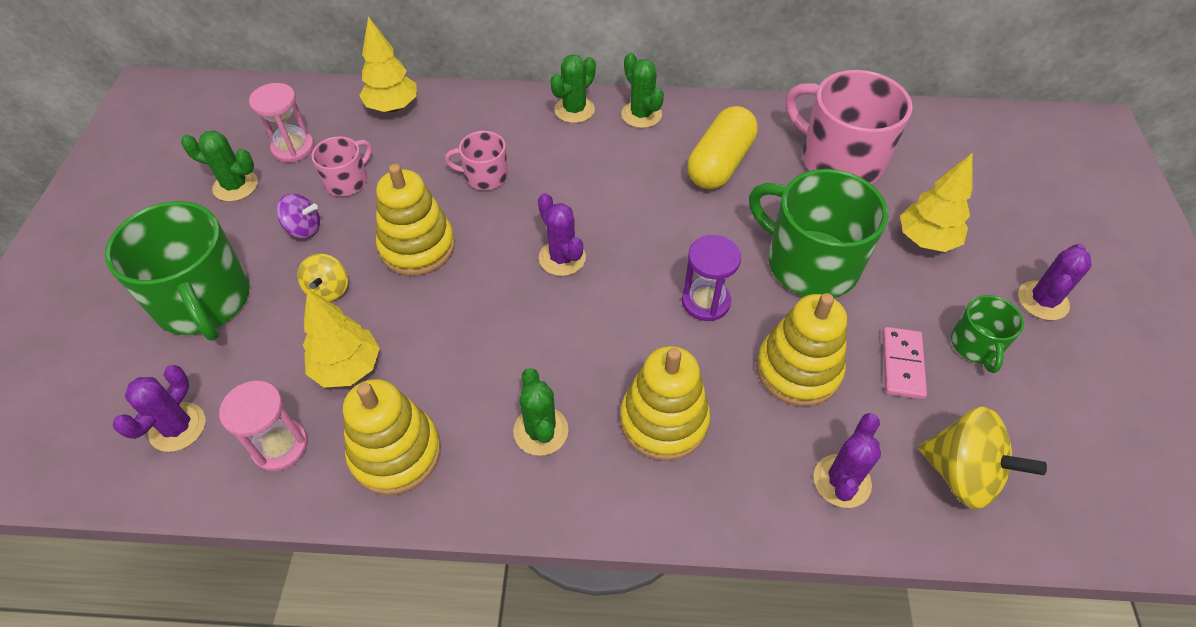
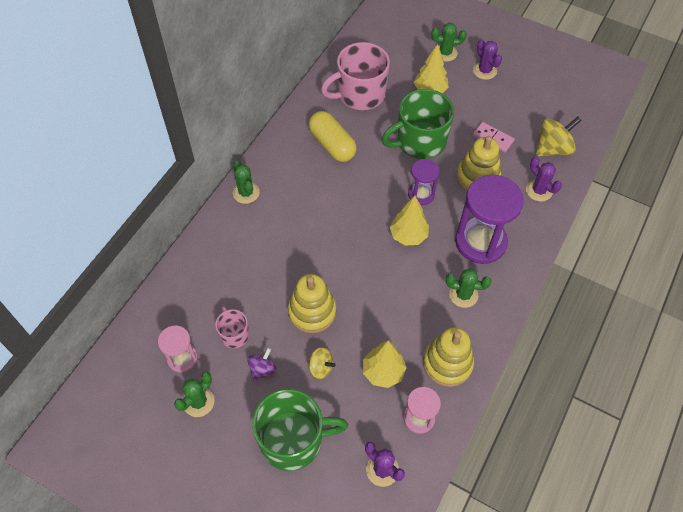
camera: 65 degrees left, 5 degrees up
yellow tree [359,16,417,112] -> yellow tree moved to [390,196,429,246]
pink mug [445,131,508,190] -> none
purple cactus [538,193,586,276] -> none
yellow stacking toy [620,346,710,461] -> purple hourglass [455,175,524,264]
green cactus [621,53,664,128] -> green cactus moved to [431,23,467,62]
green mug [951,295,1024,373] -> none

